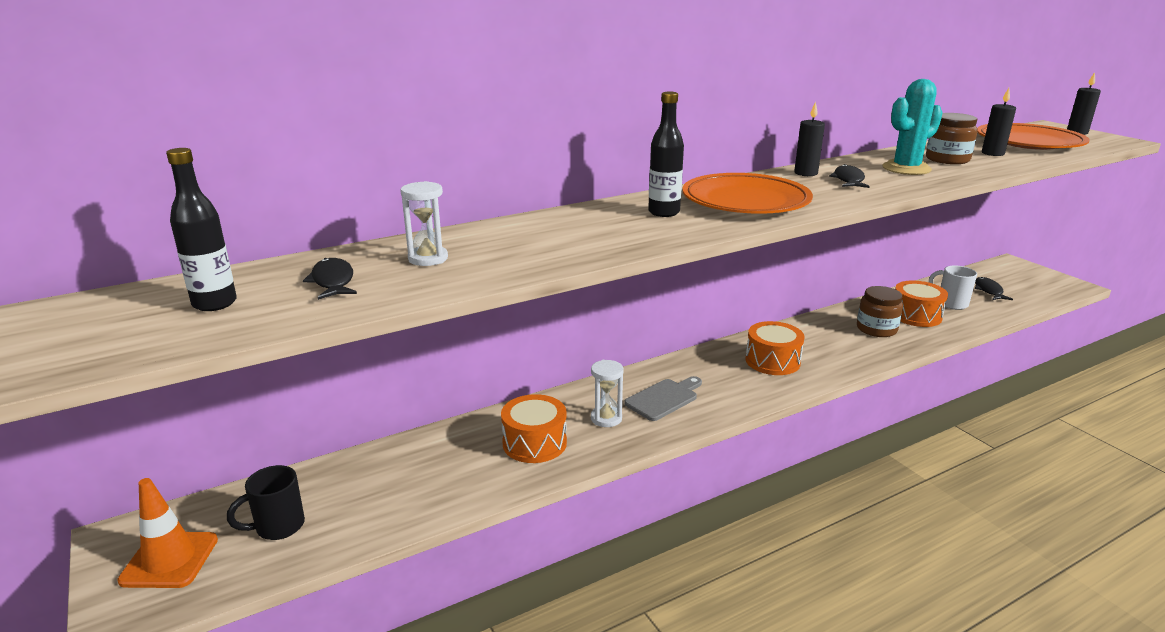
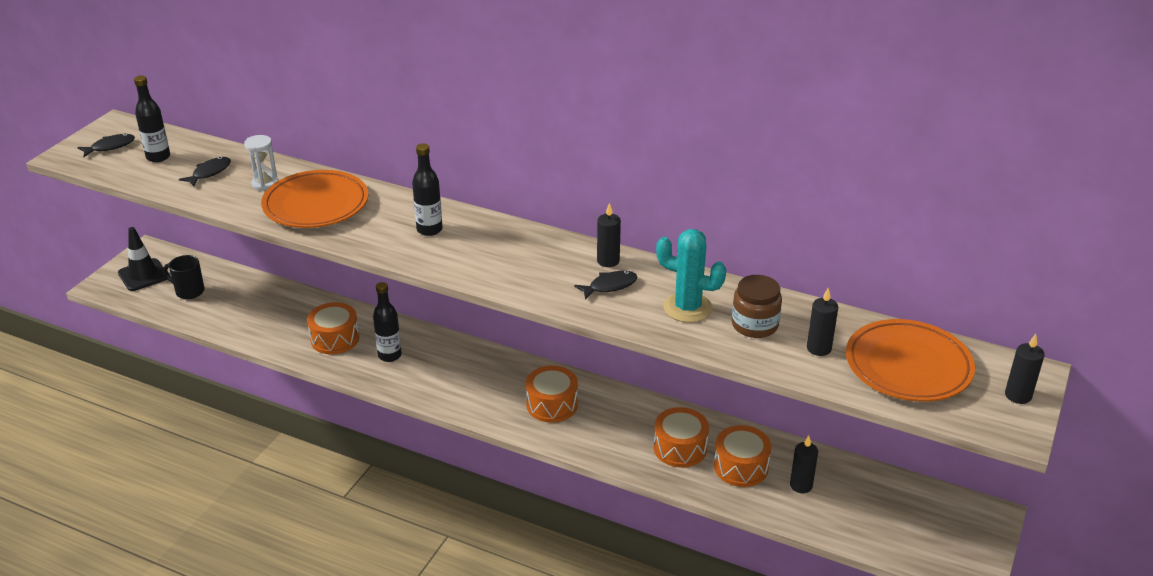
camera: 55 degrees right, 10 degrees up
orange traffic cone [117,478,218,588] -> black traffic cone [118,227,167,291]
white hourglass [591,360,624,427] -> black bottle [373,282,402,362]
grey cutting board [624,376,702,421] -> none
orange plate [682,173,813,214] -> orange plate moved to [261,170,368,228]
brown jar [857,286,903,337] -> orange drum [654,407,709,468]
white mug [929,265,977,310] -> black candle [790,436,818,493]
black fish [975,277,1013,300] -> black fish moved to [77,134,135,157]

